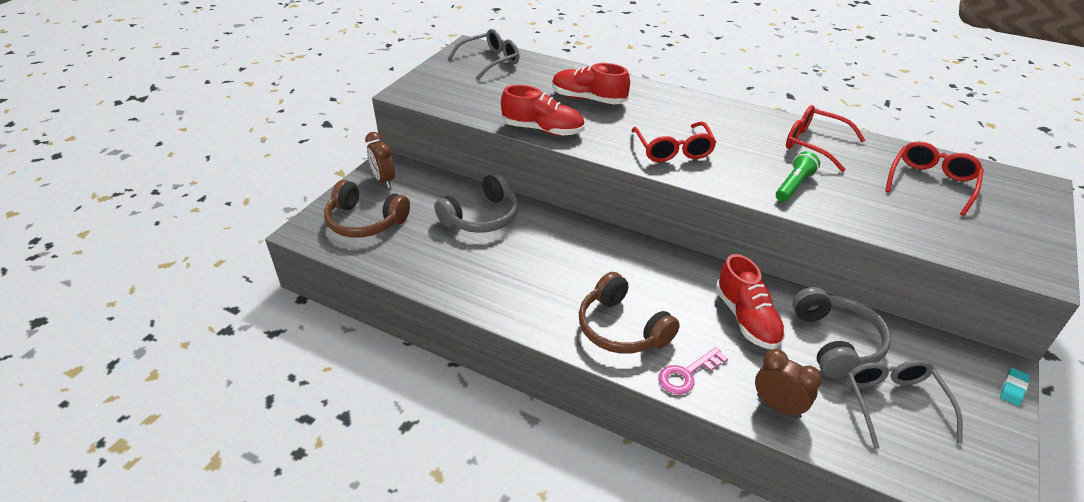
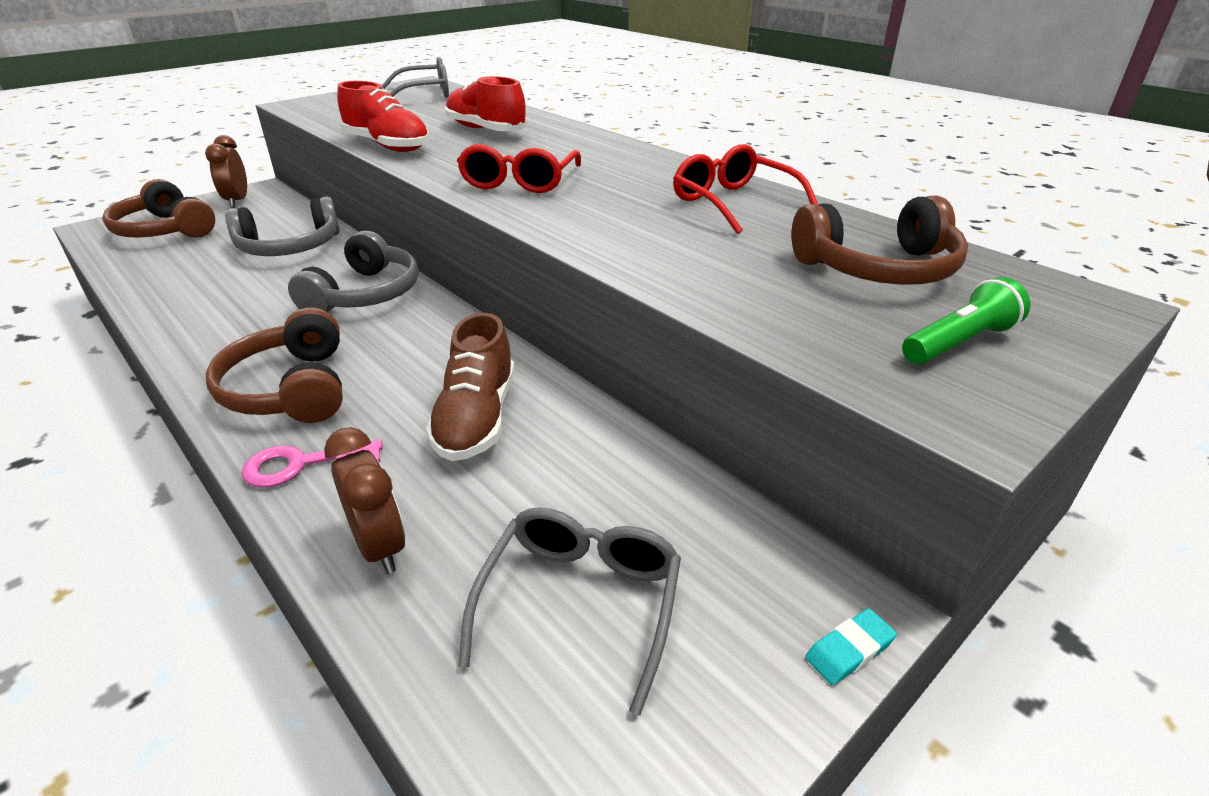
camera: 20 degrees right, 5 degrees down
red shoe [716,254,785,349] -> brown shoe [426,313,515,461]
green flashlight [776,151,820,202] -> green flashlight moved to [902,277,1030,364]
grey headphones [792,287,891,378] -> grey headphones moved to [288,231,419,312]
red glasses [885,141,984,216] -> brown headphones [791,195,968,285]

